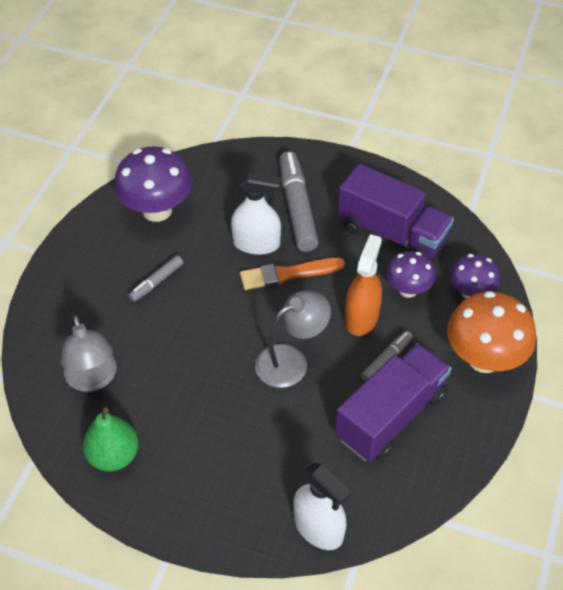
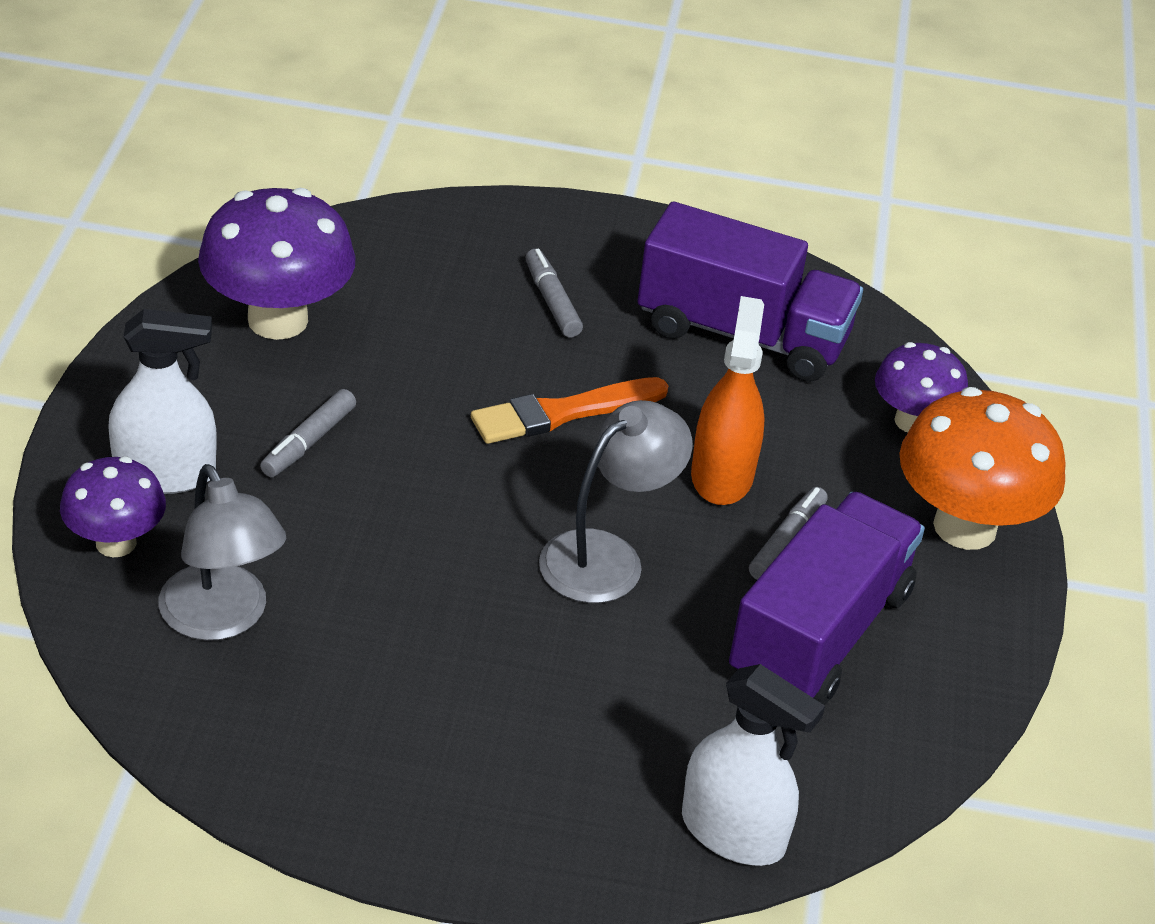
camera: 15 degrees left, 10 degrees down
green pear [83,408,139,472] -> none
white spray bottle [231,172,281,255] -> white spray bottle moved to [108,309,217,494]
grey marker [279,151,319,252] -> grey marker [526,249,583,337], size x0.52
purple mushroom [386,251,435,298] -> purple mushroom moved to [60,456,166,557]

